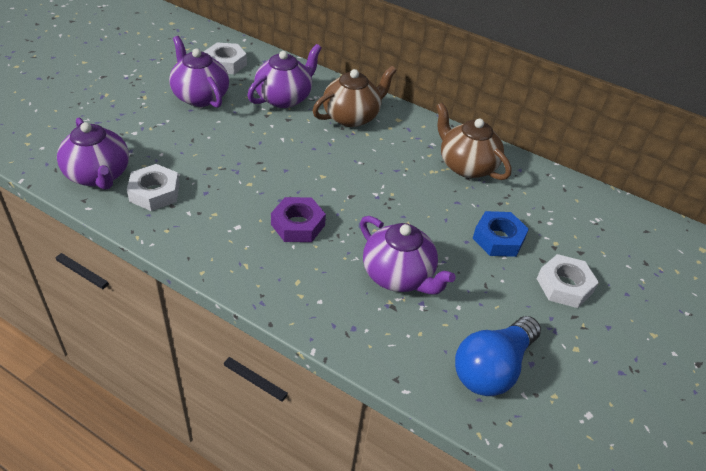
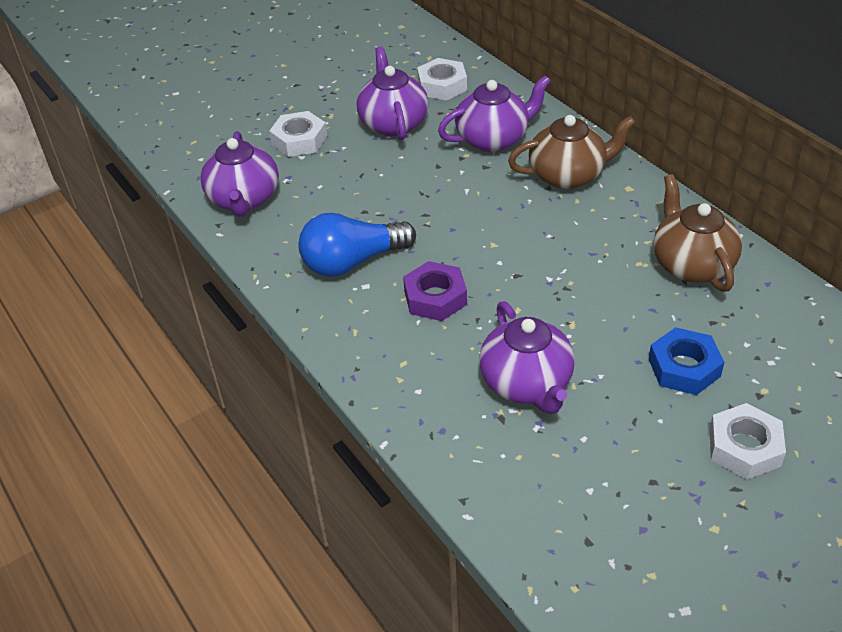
camera: 30 degrees right, 0 degrees up
white nut [127,164,180,211] -> white nut moved to [269,111,327,157]
blue light bulb [455,316,541,396] -> blue light bulb moved to [298,212,416,277]

